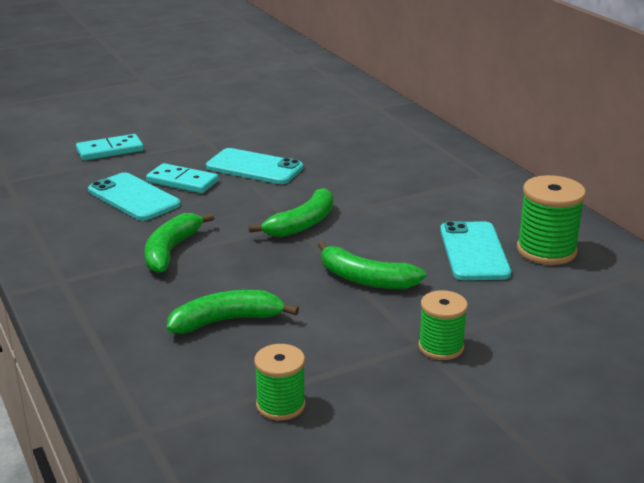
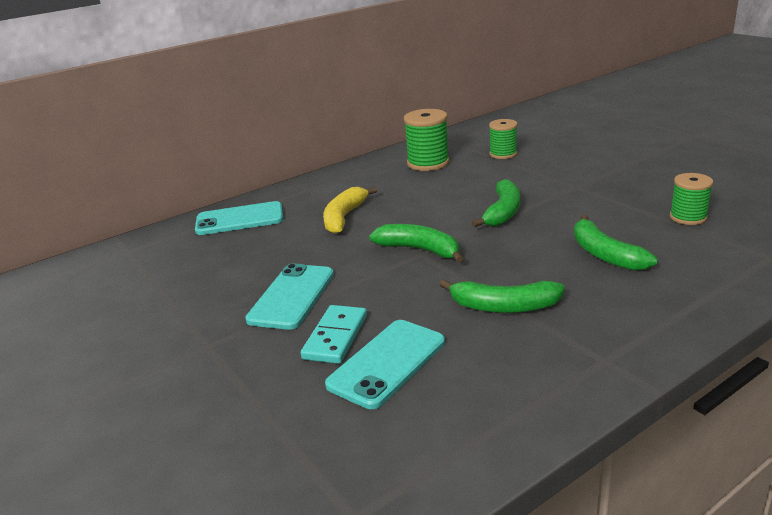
camera: 95 degrees left, 0 degrees up
turquoise domino [76,134,144,161] -> none
green spool [419,290,468,360] -> green spool moved to [489,119,518,159]
turquoise phone [440,221,511,280] -> turquoise phone moved to [195,201,283,235]
none -> yellow banana [323,186,377,234]

